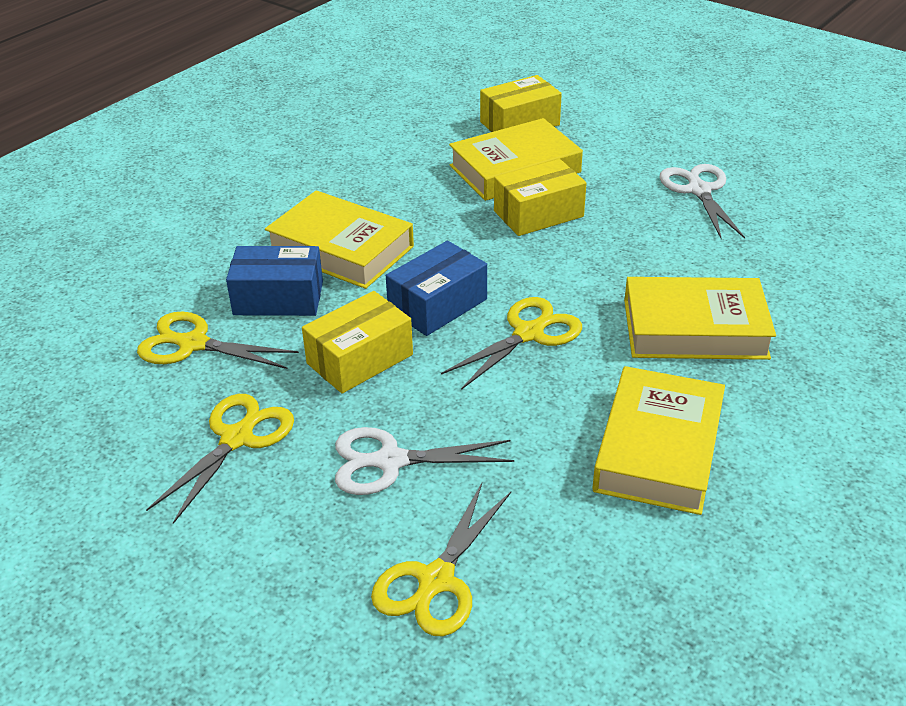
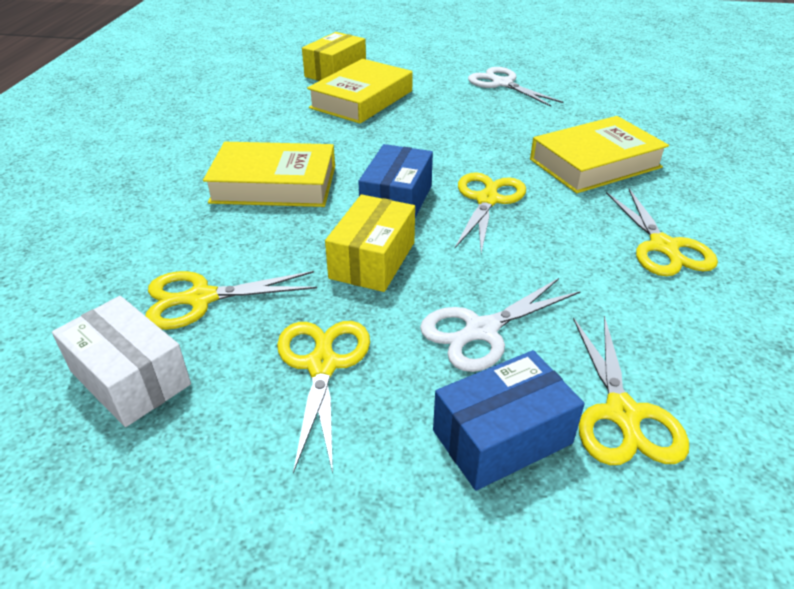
camera: 30 degrees left, 0 degrees up
blue box [226,246,323,316] -> blue box moved to [433,350,585,490]
yellow box [494,159,586,236] -> none
yellow book [592,366,725,515] -> yellow scissors [606,189,718,276]
none -> white box [52,296,191,427]

